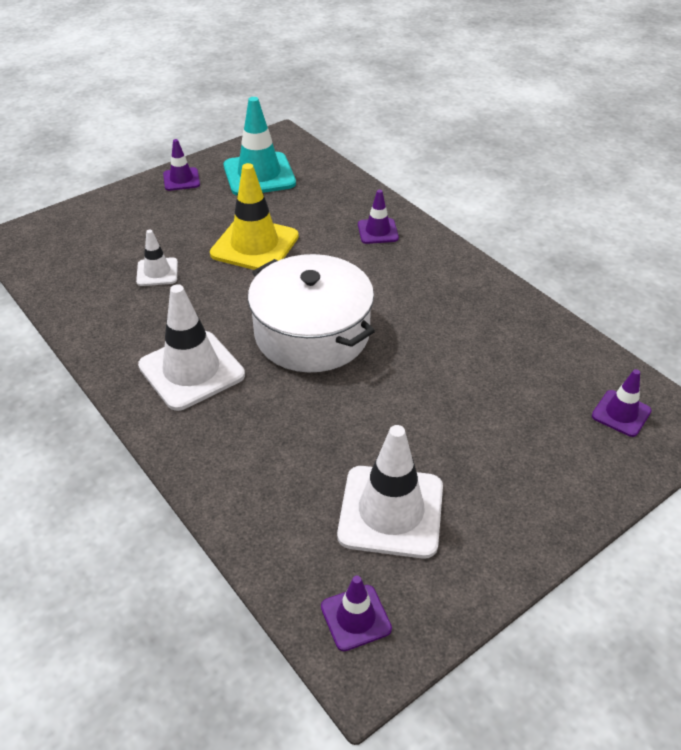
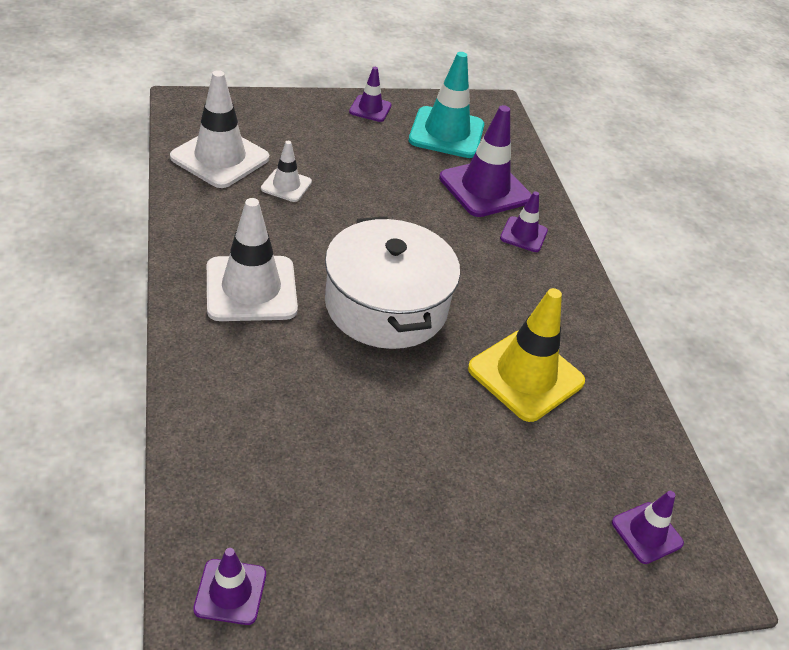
camera: 20 degrees right, 0 degrees up
yellow traffic cone [210,163,299,270] -> yellow traffic cone moved to [468,288,585,422]
white traffic cone [337,425,443,559] -> white traffic cone moved to [170,70,269,188]
none -> purple traffic cone [439,105,532,217]

